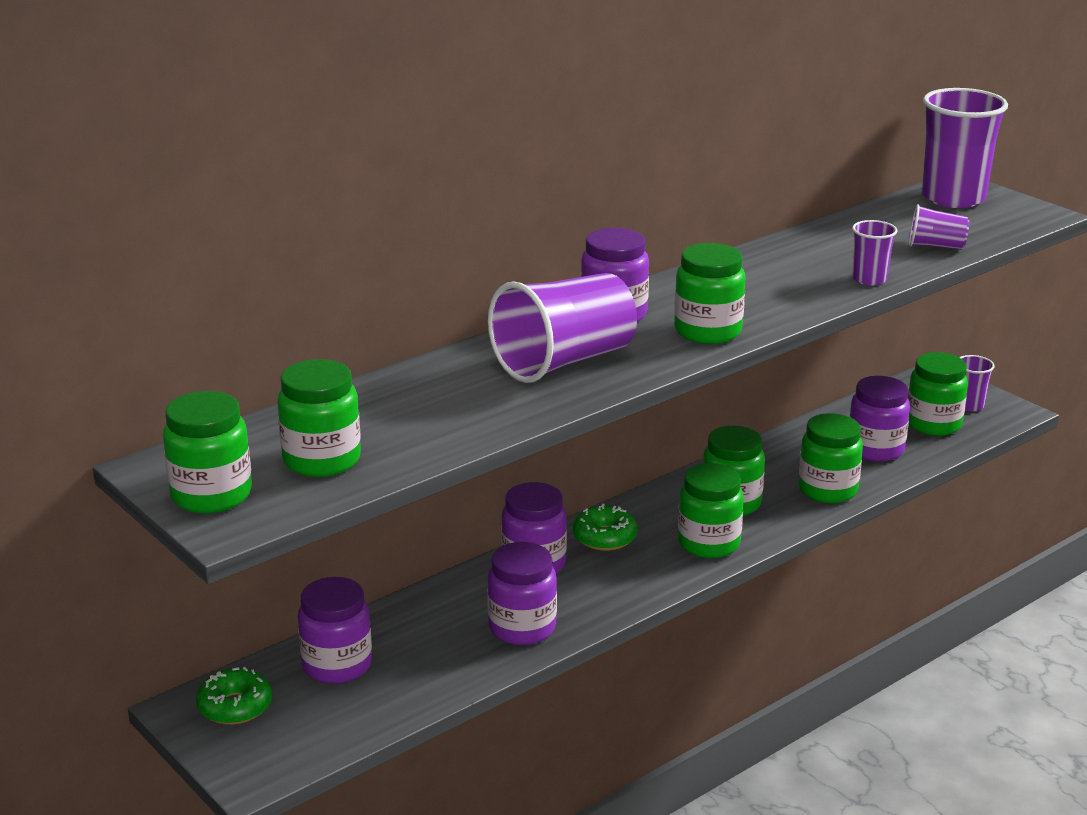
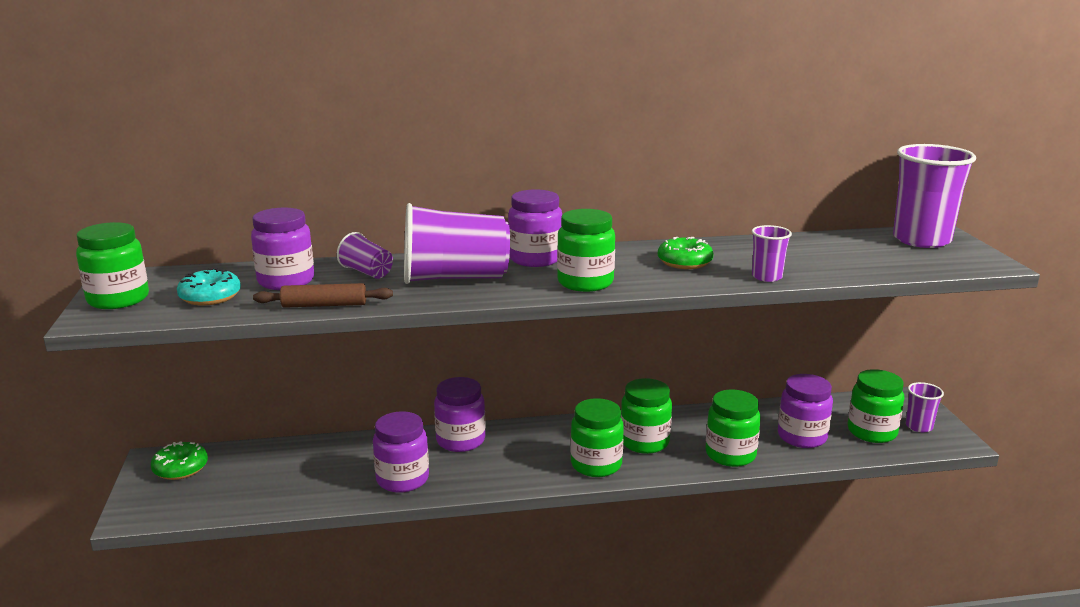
camera: 30 degrees right, 5 degrees down
green jar [277,359,361,477] -> turquoise donut [177,268,241,306]
purple jar [298,577,372,684] -> purple jar moved to [251,207,314,290]
green donut [573,504,637,551] -> green donut moved to [658,237,714,269]
purple cup [909,204,970,250] -> purple cup moved to [337,232,393,279]
none -> brown rolling pin [253,283,393,308]

